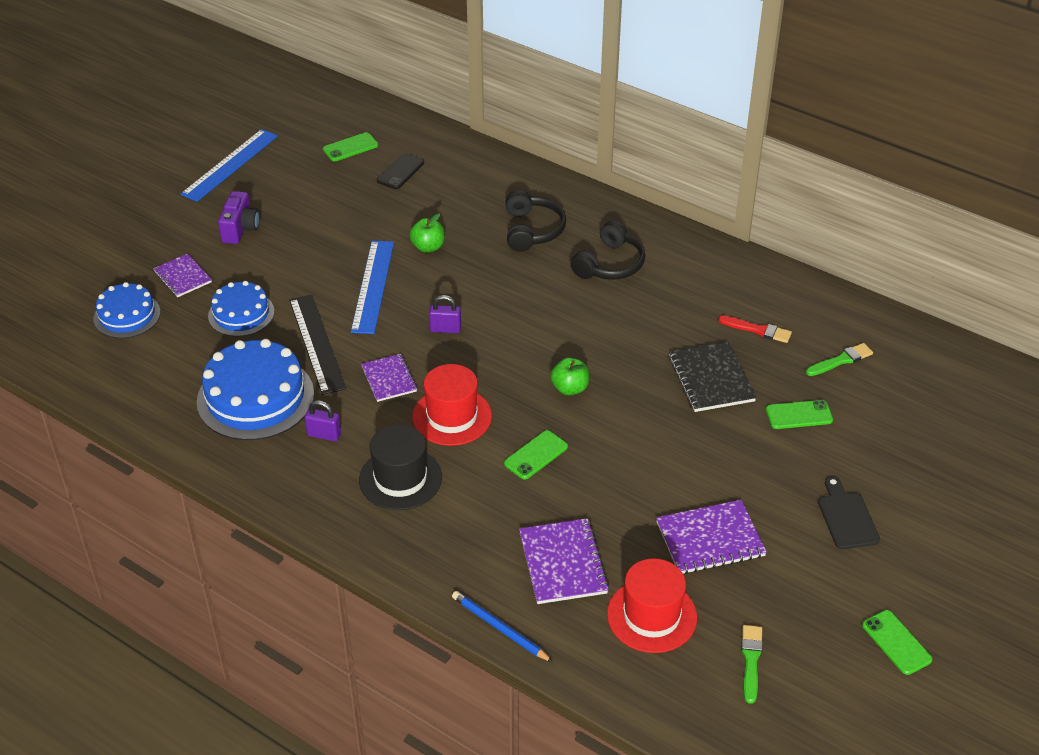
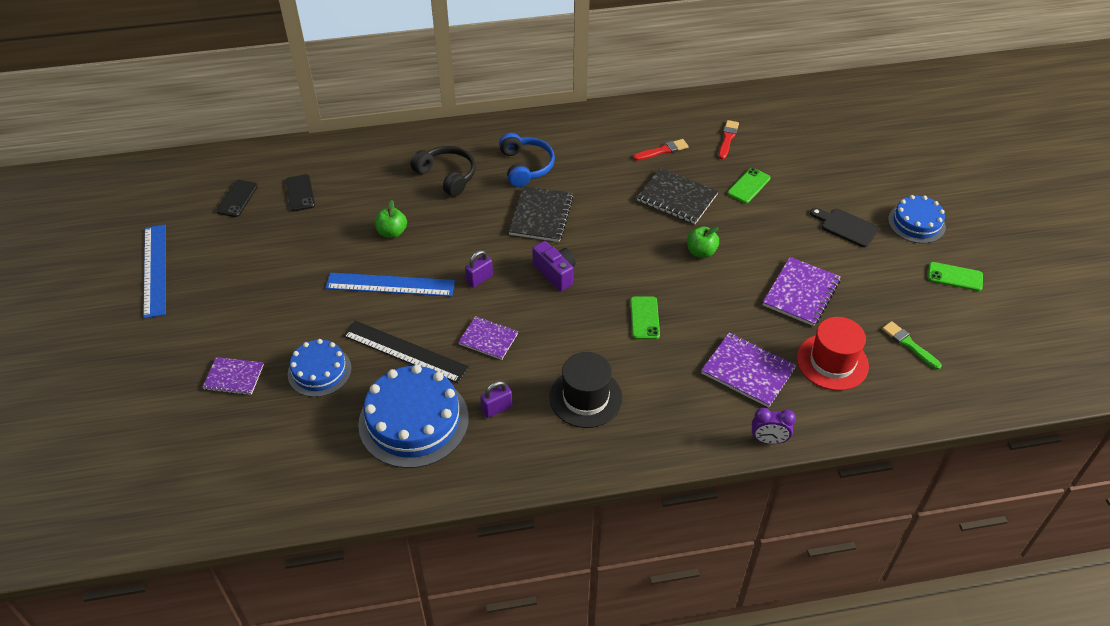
camera: 45 degrees left, 5 degrees up
blue cake [94,282,161,338] -> blue cake moved to [888,195,946,243]
purple camera [218,191,260,244] -> purple camera moved to [532,241,576,291]
green phone [323,132,378,161] -> black phone [216,180,258,217]
blue ruler [351,240,394,334] -> blue ruler turned 45 degrees counterclockwise [325,273,455,297]
red hat [412,364,492,446] -> none
blue pencil [452,591,553,662] -> purple clock [752,408,796,444]
green apple [550,358,589,395] -> green apple moved to [687,227,719,258]
black headphones [571,221,645,280] -> blue headphones [499,133,555,187]
green brush [806,343,873,376] -> red brush [719,120,739,160]
none -> black notebook [508,186,574,242]

